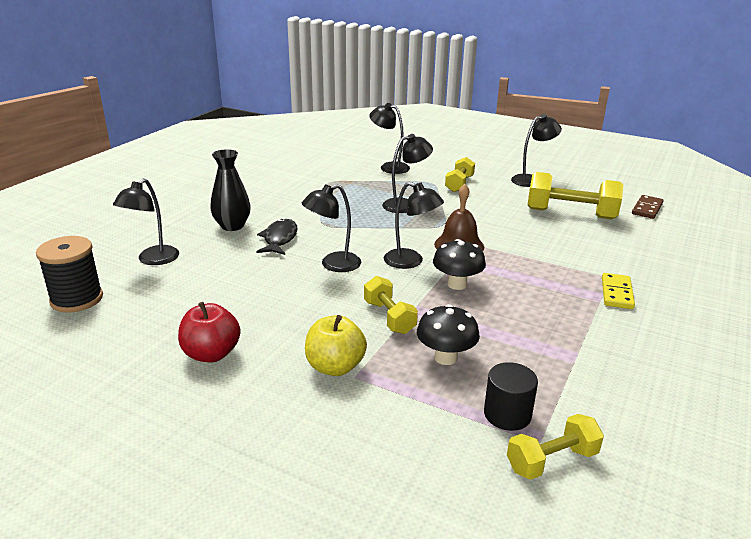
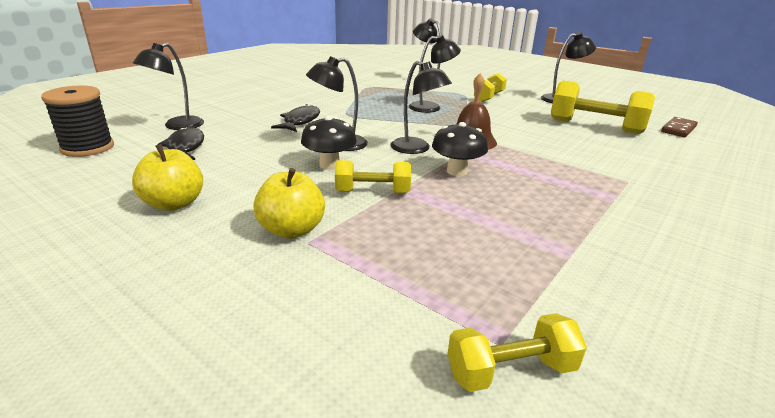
camera: 10 degrees right, 0 degrees up
red apple [178,302,241,362] -> yellow apple [132,144,203,211]
black vase [210,149,251,231] -> none
yellow dumbbell [364,276,418,334] -> yellow dumbbell turned 75 degrees counterclockwise [335,160,411,193]
black mushroom [417,304,480,365] -> black mushroom moved to [301,116,357,170]
black cylinder [484,362,538,431] -> none
yellow domino [602,273,635,309] -> none
none -> black fish [158,127,204,160]

